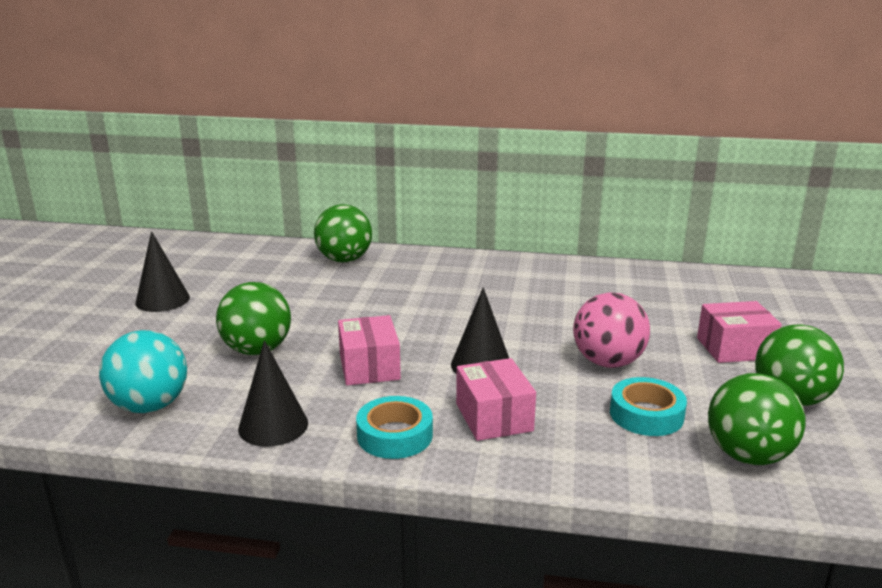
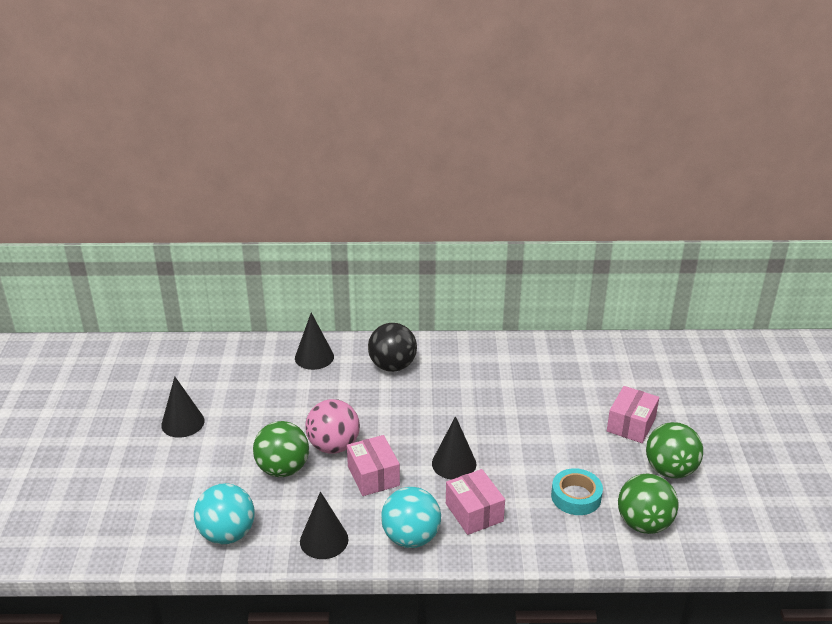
camera: 10 degrees left, 10 degrees up
green ball [314,204,372,263] -> black cone [295,313,334,370]
turquoise tape [356,396,433,459] -> turquoise ball [381,487,441,548]
pink ball [573,292,650,368] -> pink ball moved to [305,399,360,454]
pink box [697,301,782,363] -> pink box turned 45 degrees counterclockwise [607,386,659,443]
none -> black ball [368,323,417,372]

